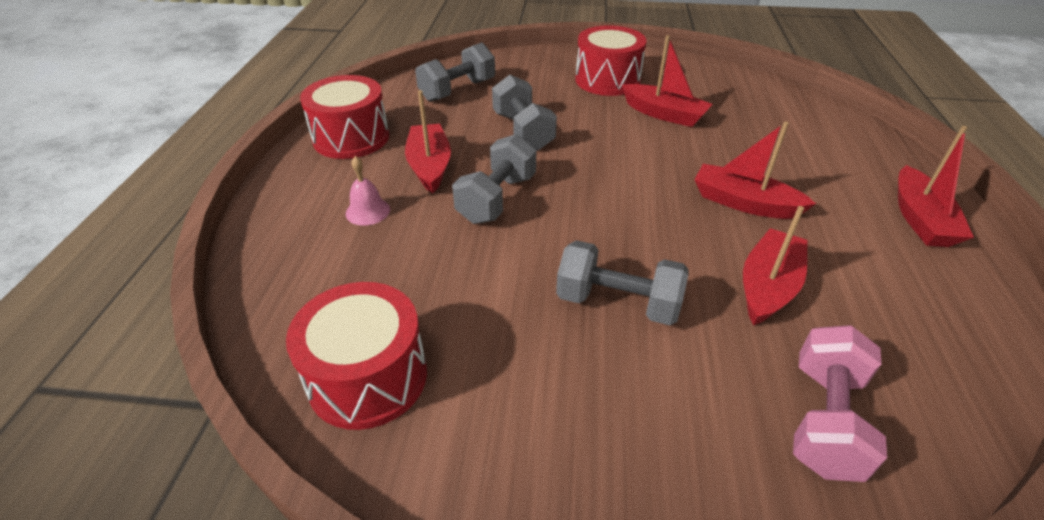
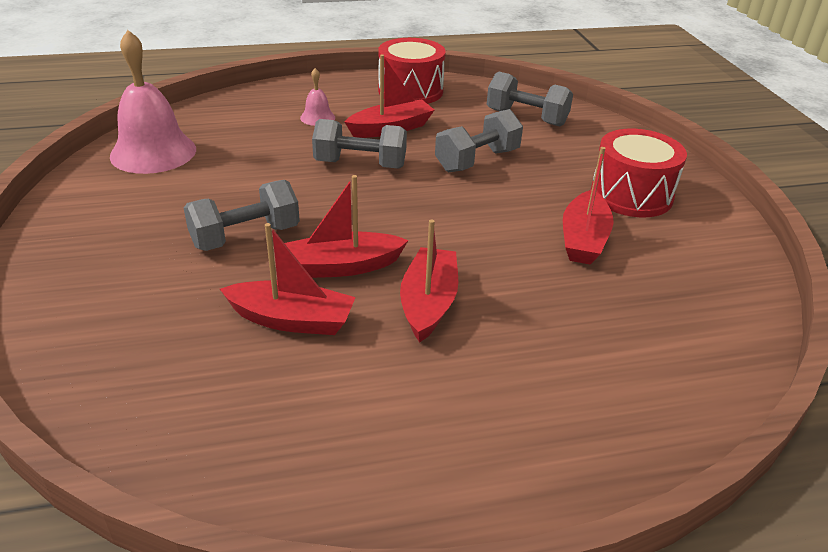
camera: 70 degrees right, 5 degrees down
red drum [286,282,427,430] -> pink bell [110,30,196,174]
grey dumbbell [556,240,689,325] -> grey dumbbell turned 60 degrees clockwise [184,180,300,251]
pink dumbbell [793,325,887,482] -> none
red boat [898,126,974,247] -> red boat moved to [285,175,409,278]

